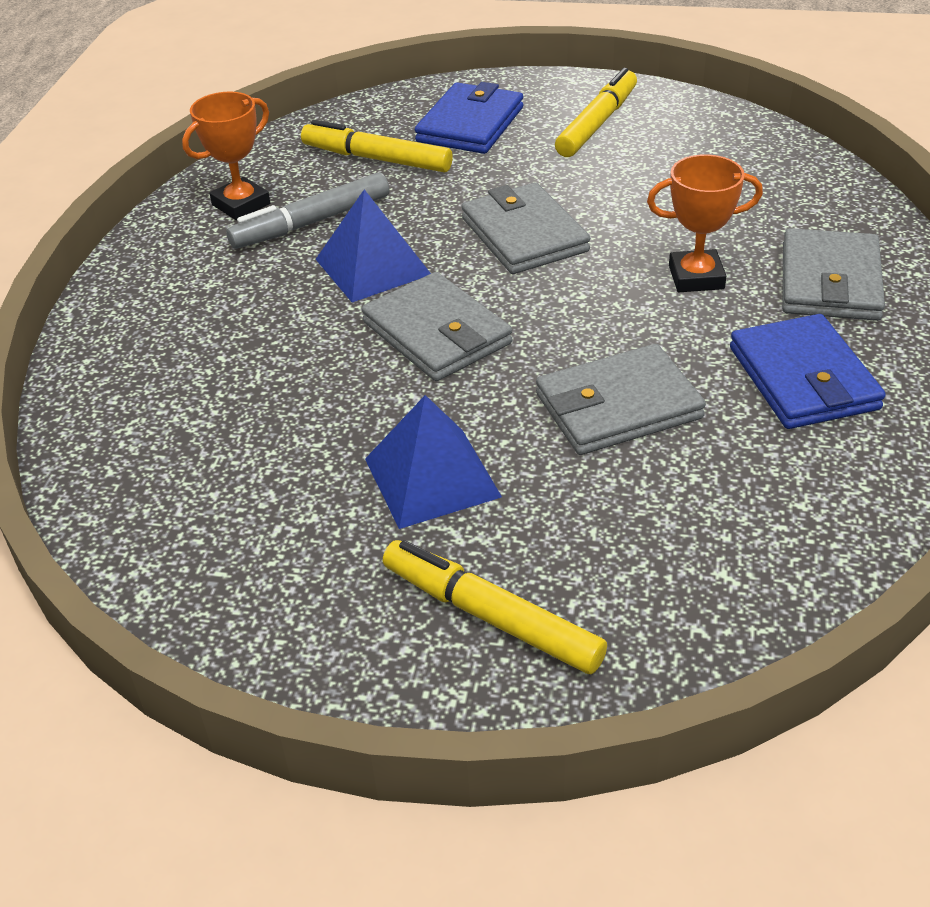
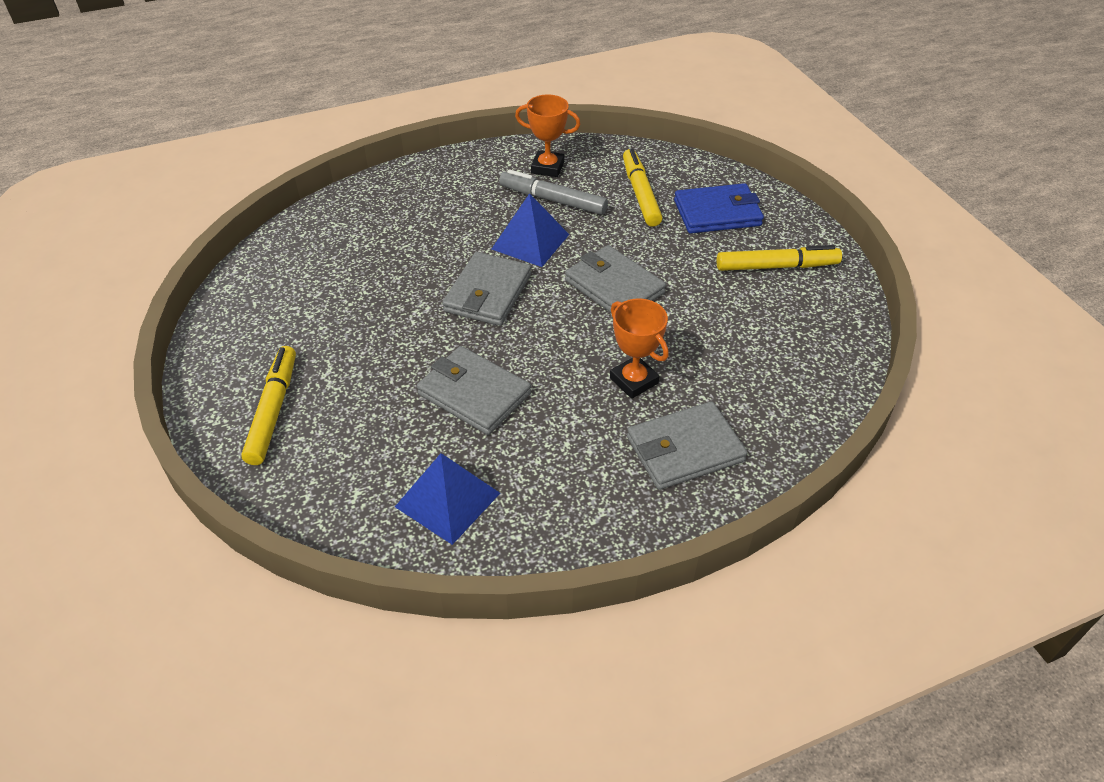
camera: 55 degrees right, 5 degrees up
blue pyramid [365,395,502,529] -> blue pyramid moved to [395,453,500,545]
grey wallet [462,183,590,274] -> grey wallet turned 75 degrees counterclockwise [565,245,666,313]
blue wallet [730,314,886,429] -> none

